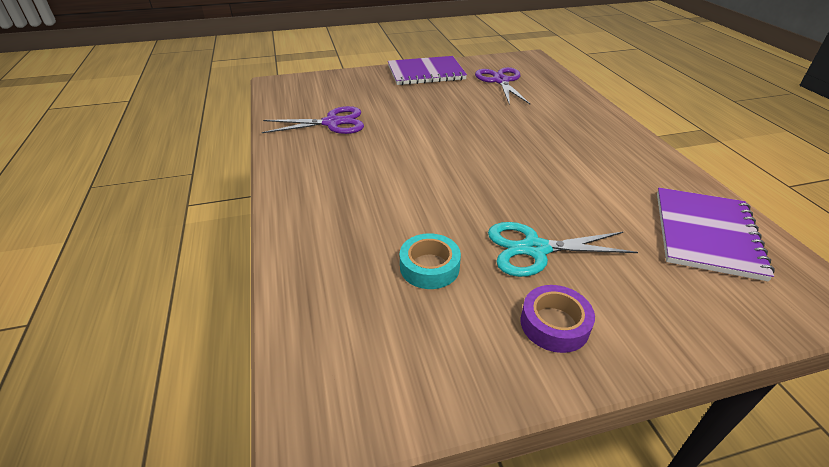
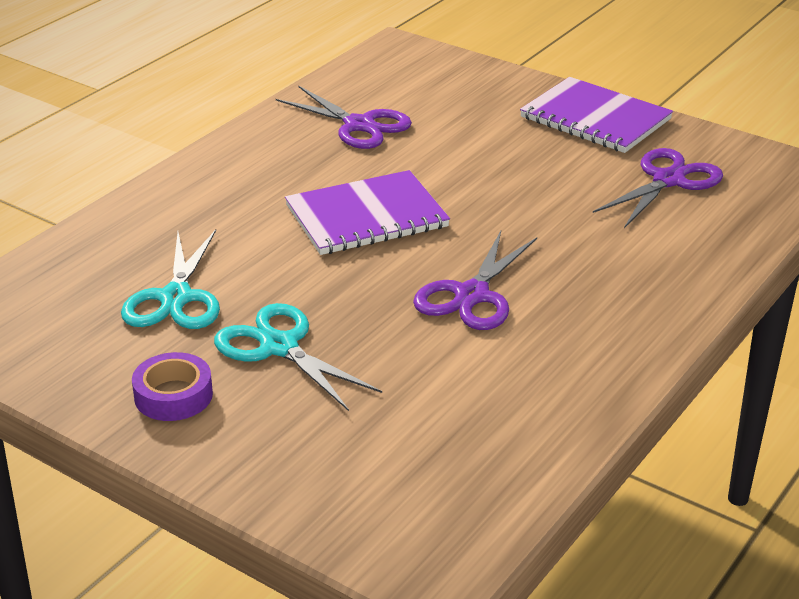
camera: 50 degrees right, 5 degrees down
turquoise tape [400,233,461,289] -> turquoise scissors [121,230,220,329]
purple notebook [657,188,775,282] -> purple notebook moved to [285,170,450,255]
none -> purple scissors [413,231,537,330]

